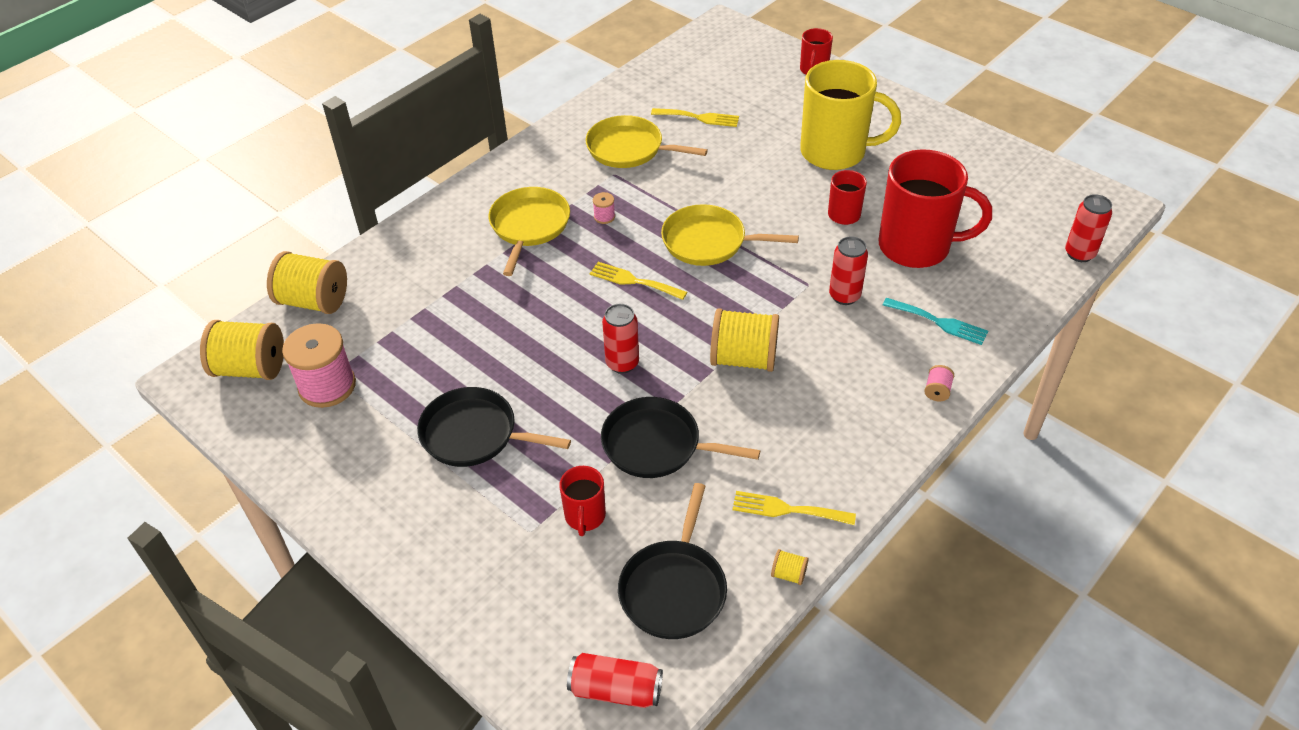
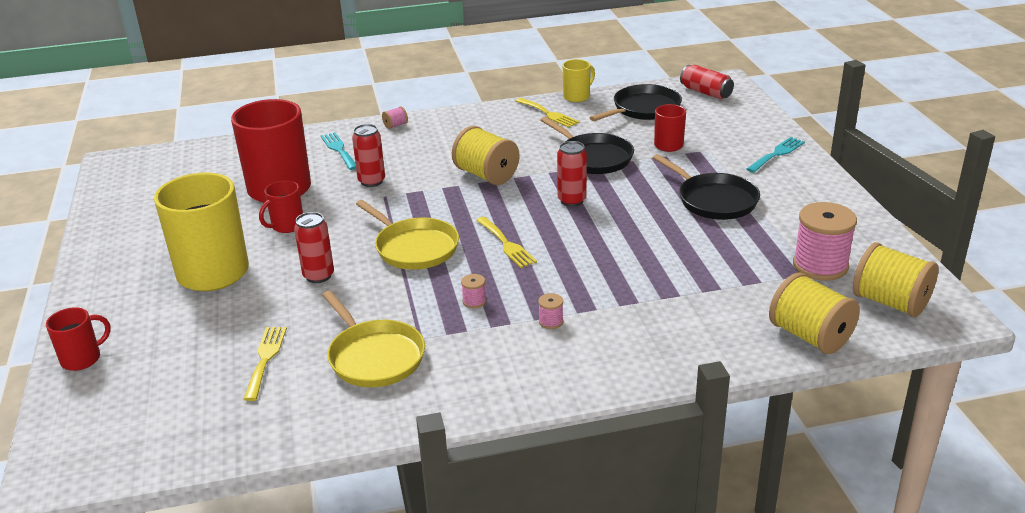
camera: 145 degrees left, 15 degrees down
yellow pan [488,187,570,276] -> pink spool [538,293,563,329]
yellow fork [651,108,739,127] -> yellow fork turned 45 degrees clockwise [243,327,287,401]
yellow spool [771,549,809,585] -> yellow mug [563,59,595,102]
red can [1065,194,1112,262] -> red can moved to [294,212,334,283]
none -> turquoise fork [746,137,805,173]

